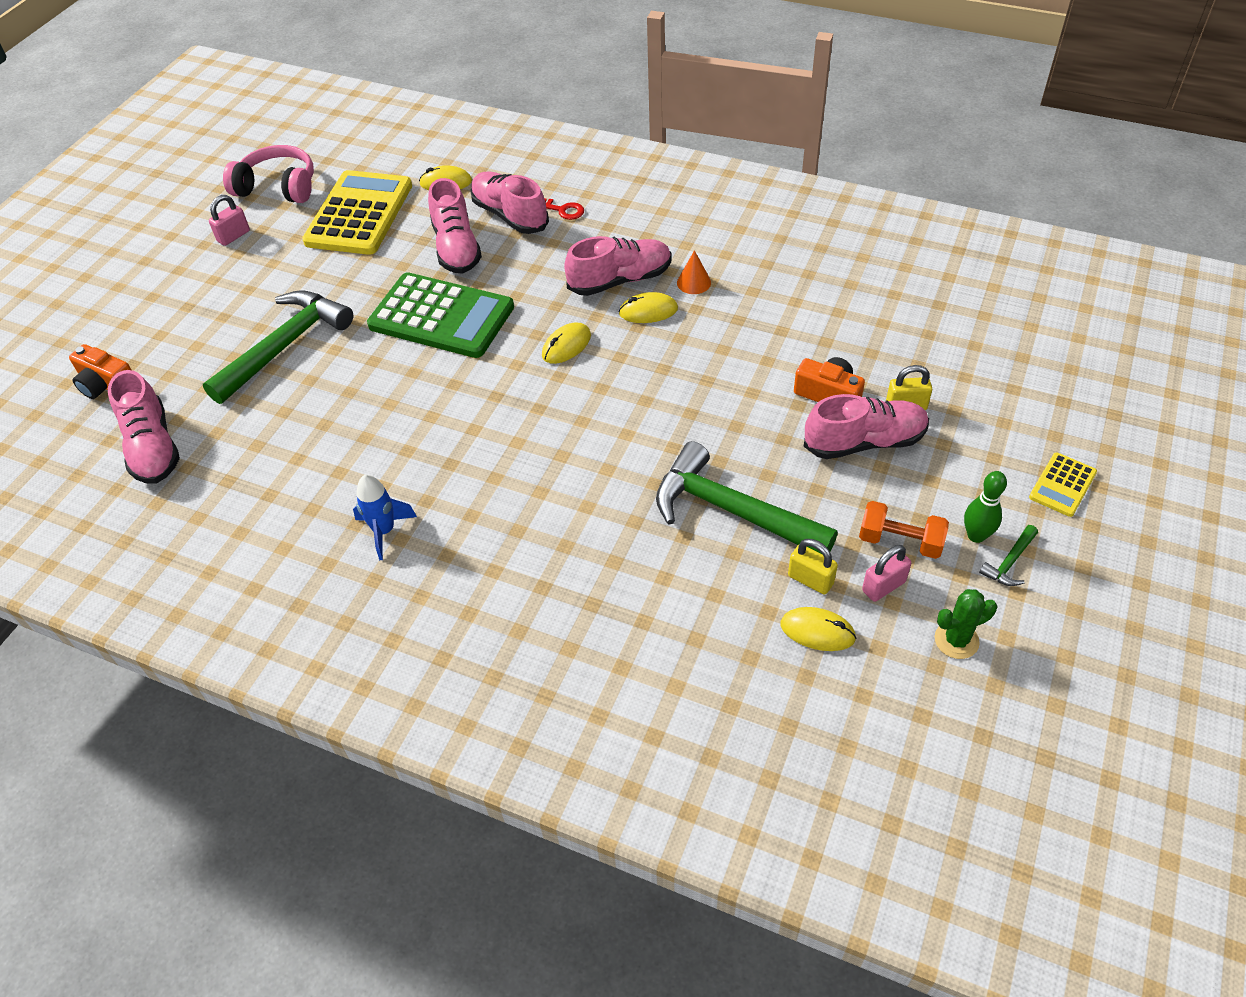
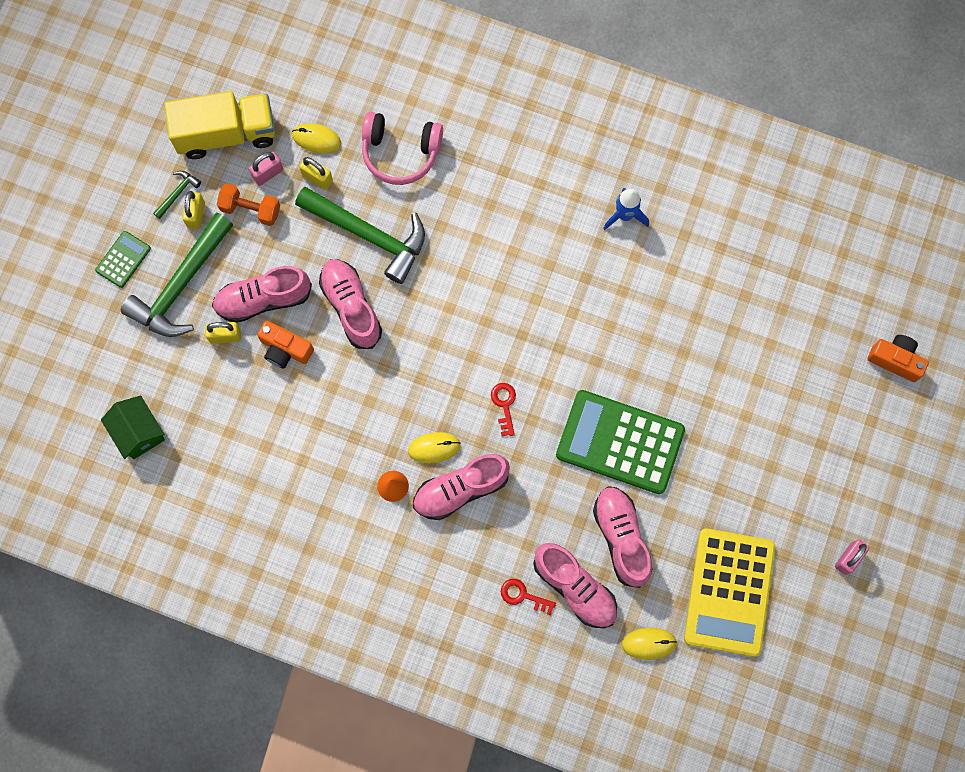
camera: 175 degrees right, 25 degrees up
pink shoe [108,370,180,484] -> pink shoe moved to [319,259,382,349]
green hammer [203,290,353,404] -> green hammer moved to [121,212,233,337]
pink headphones [223,145,314,203] -> pink headphones moved to [362,112,443,185]
yellow mouse [542,323,591,364] -> red key [491,383,516,436]
green cactus [935,589,997,659] -> yellow truck [164,91,275,159]
green bowling pin [964,471,1007,543] -> yellow padlock [182,191,205,229]
yellow calculator [1029,452,1097,517] -> green calculator [95,231,151,288]
none -> green house [101,396,165,459]

